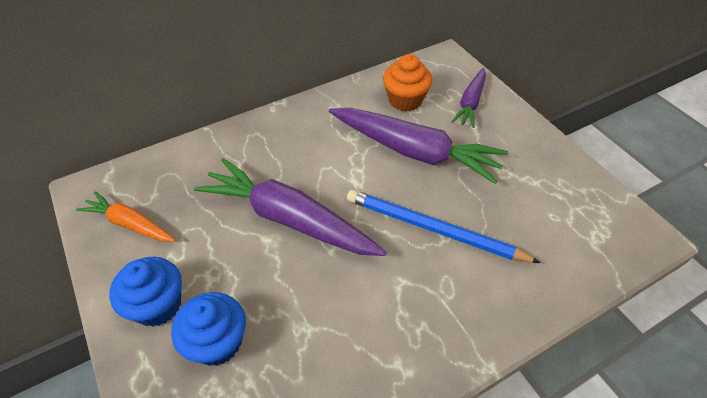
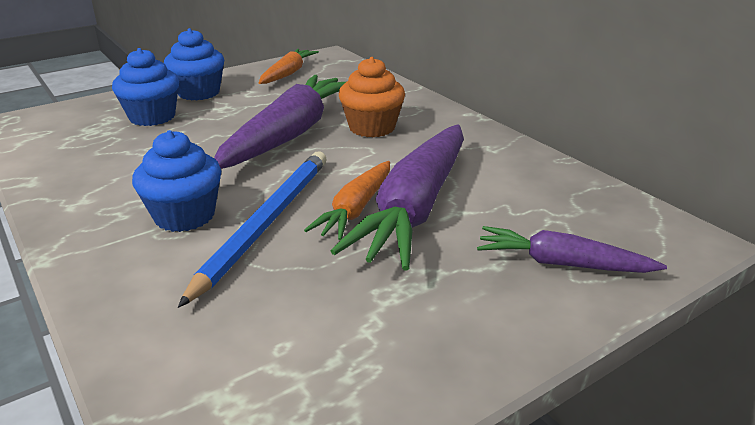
camera: 85 degrees right, 20 degrees down
orange cupcake [383,54,432,111] -> orange cupcake moved to [339,57,405,137]
none -> blue cupcake [132,130,221,232]
none -> orange carrot [304,161,390,240]

